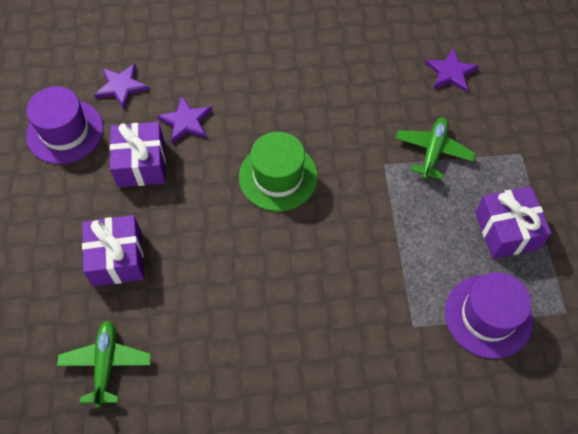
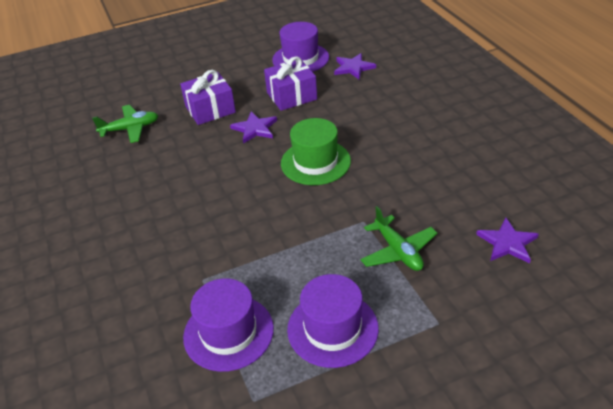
camera: 75 degrees right, 20 degrees down
purple star [157,96,212,144] -> purple star moved to [230,112,277,144]
green plane [395,117,476,180] -> green plane turned 60 degrees clockwise [361,206,437,271]
purple gift [475,186,552,259] -> purple hat [287,274,379,368]

